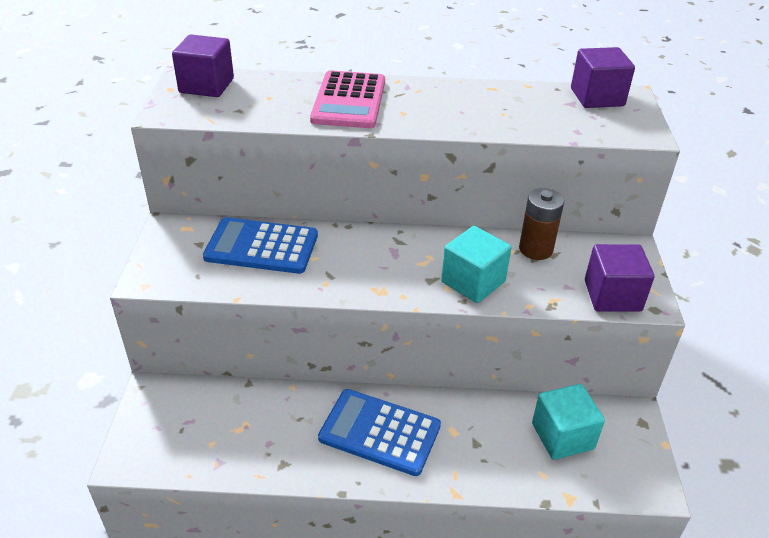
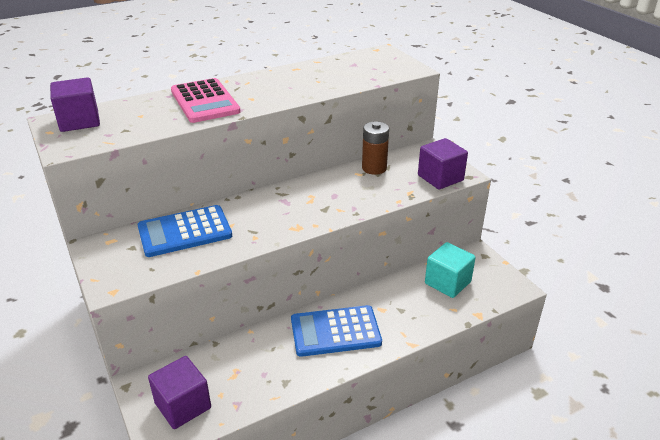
camera: 30 degrees left, 5 degrees down
turquoise cube [441,226,511,303] -> none
purple cube [571,47,635,108] -> purple cube moved to [148,356,211,429]

